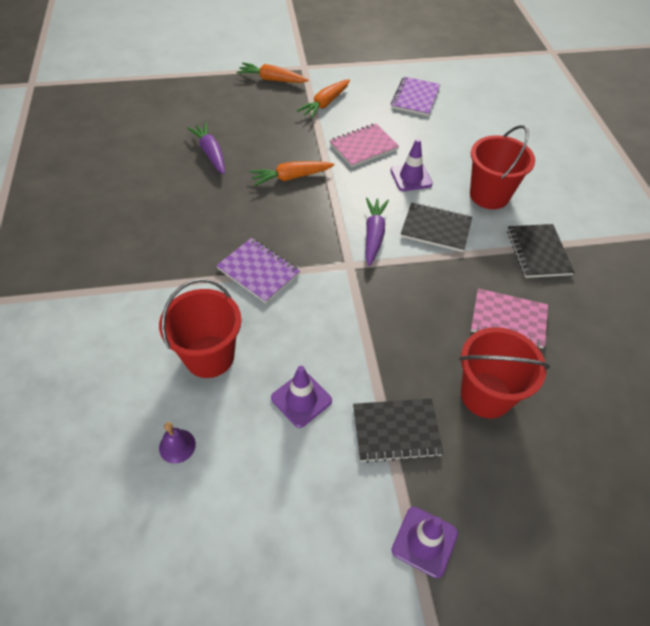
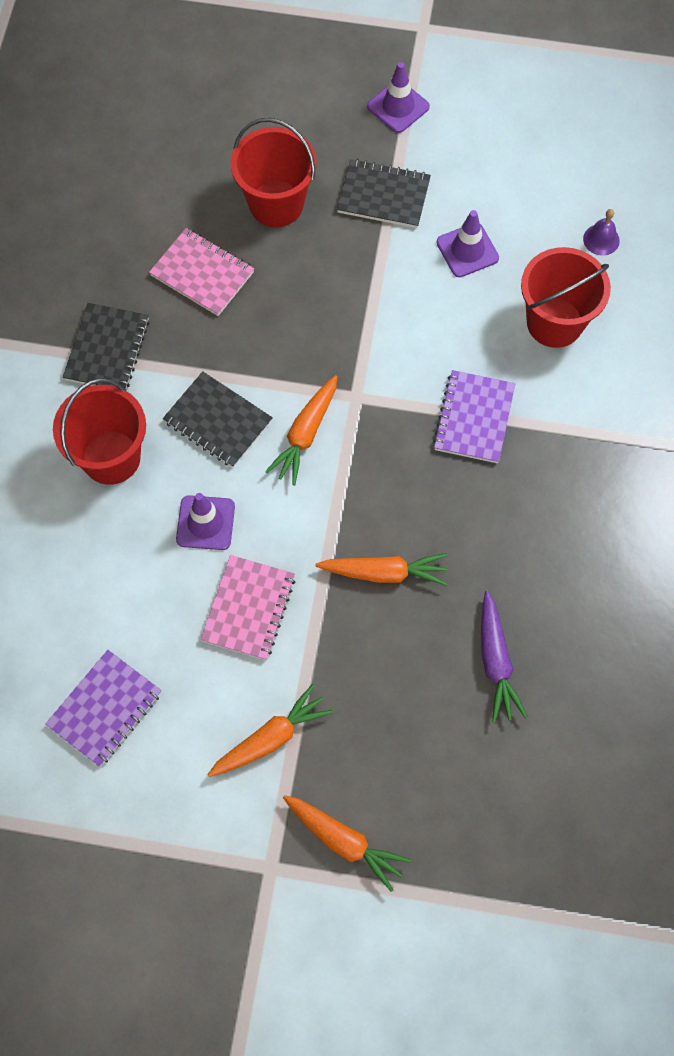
camera: 160 degrees left, 15 degrees up
purple notebook [216,238,300,303] -> purple notebook turned 45 degrees clockwise [433,370,515,463]
pink notebook [329,124,399,167] -> pink notebook turned 60 degrees counterclockwise [200,555,295,660]
purple carrot [365,198,389,266] -> orange carrot [265,375,338,485]

